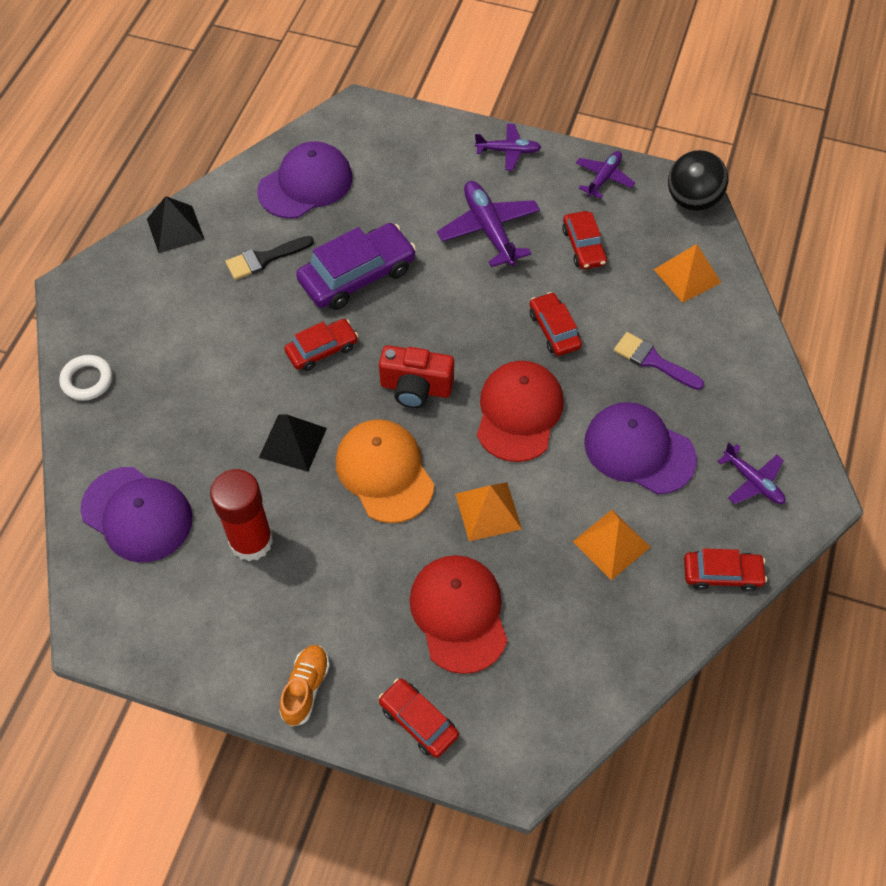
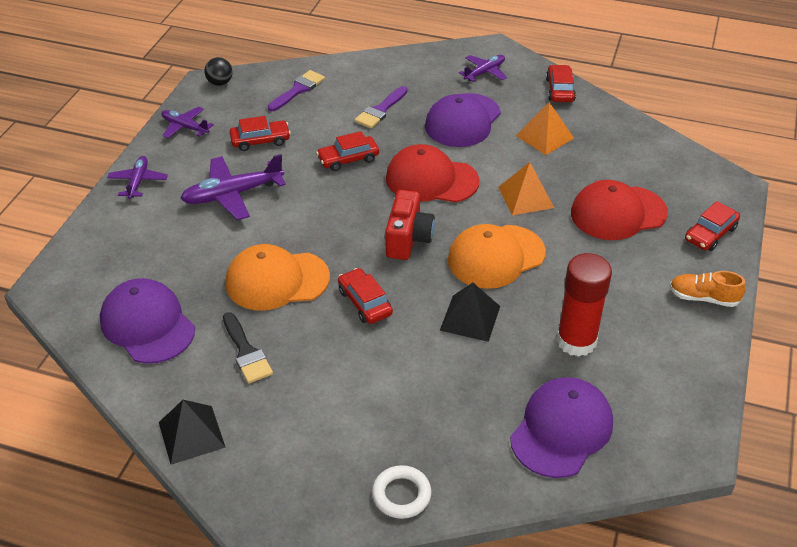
camera: 90 degrees left, 15 degrees down
purple car [296,223,416,310] -> orange cap [225,244,330,310]
orange pyramid [654,244,721,303] -> purple brush [268,70,325,111]
black ball [668,150,728,211] -> black ball [204,57,233,86], size x0.57

